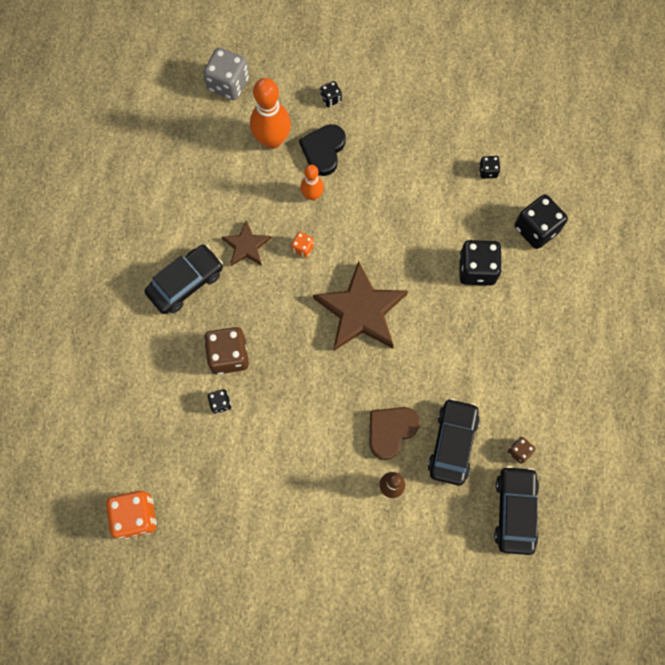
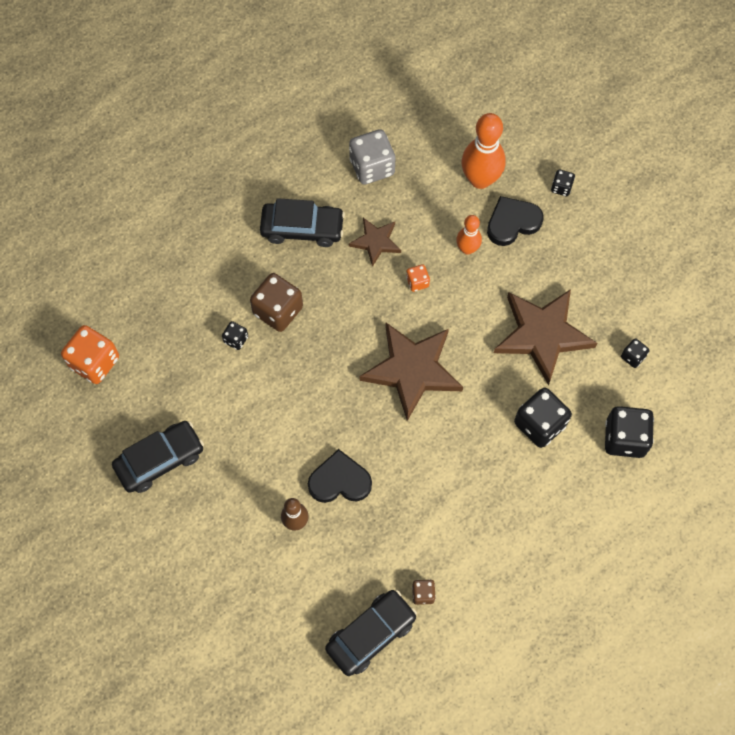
camera: 45 degrees right, 5 degrees down
grey dice [203,48,249,100] -> grey dice moved to [349,129,395,185]
brown heart [369,407,420,460] -> black heart [308,449,372,503]
black car [428,398,480,485] -> black car moved to [112,421,204,493]
none -> brown star [494,289,597,385]

